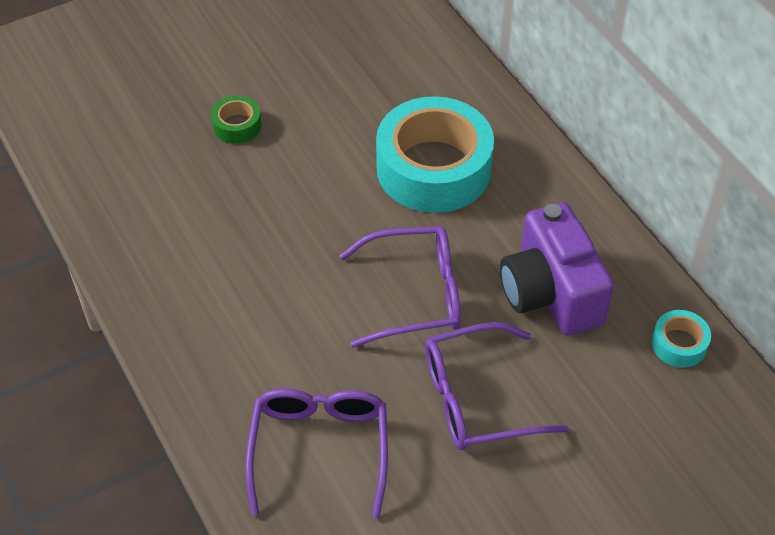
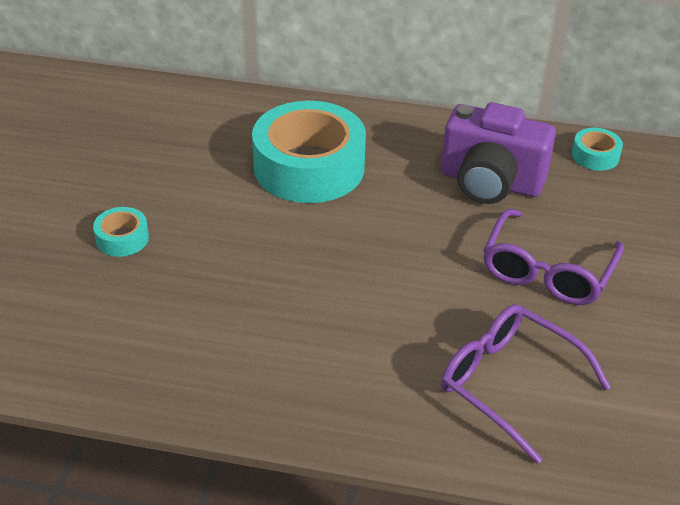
camera: 50 degrees left, 10 degrees down
green tape [211,95,261,144] -> turquoise tape [93,207,149,257]
purple glasses [339,226,461,347] -> none

